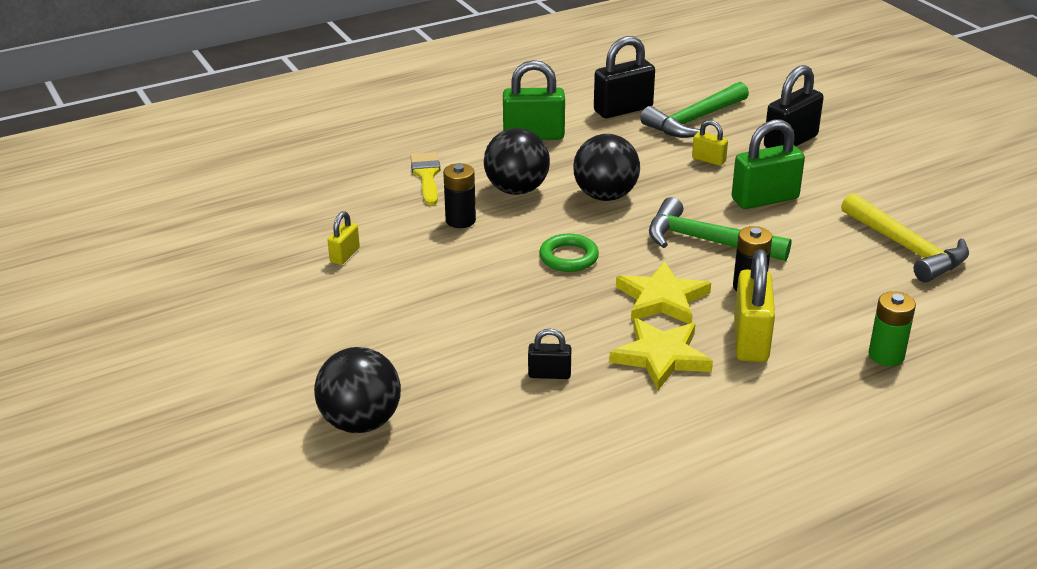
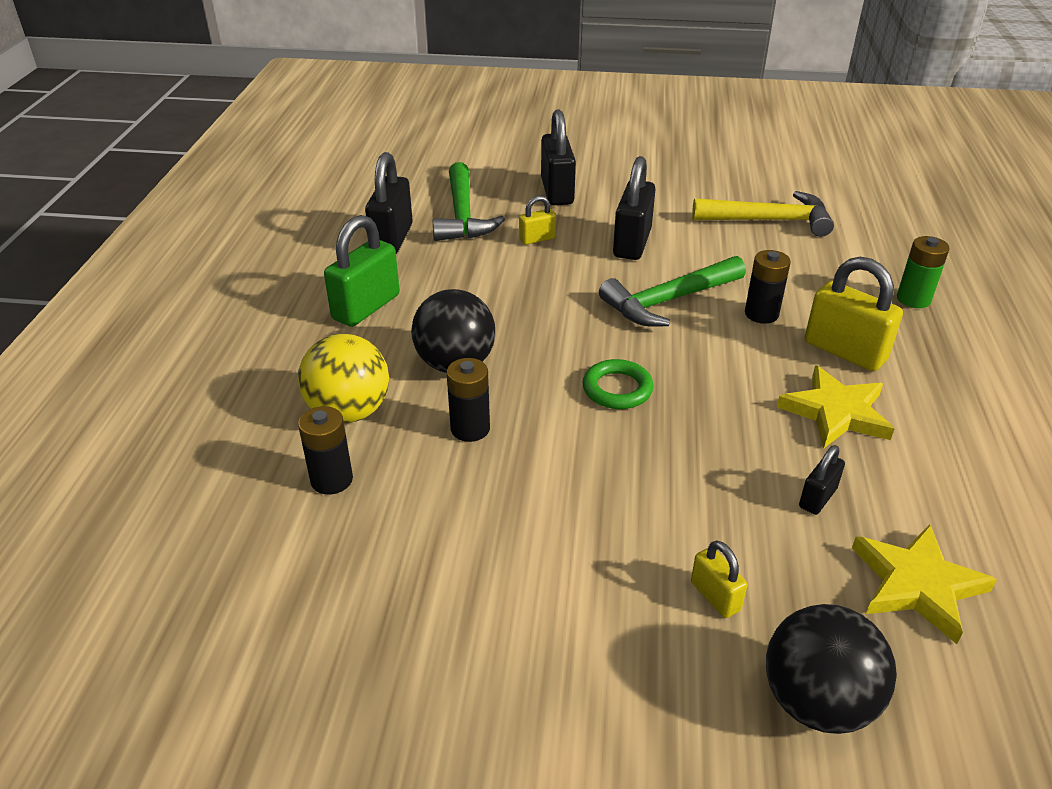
camera: 55 degrees left, 5 degrees up
yellow padlock [327,211,360,265] -> yellow padlock moved to [691,540,747,618]
yellow brush [410,152,440,205] -> yellow ball [298,334,389,423]
black ball [573,134,640,201] -> none
yellow star [616,261,711,324] -> yellow star moved to [852,524,997,644]
green padlock [732,120,805,209] -> black padlock [613,156,655,260]
none -> black battery [298,406,353,495]

